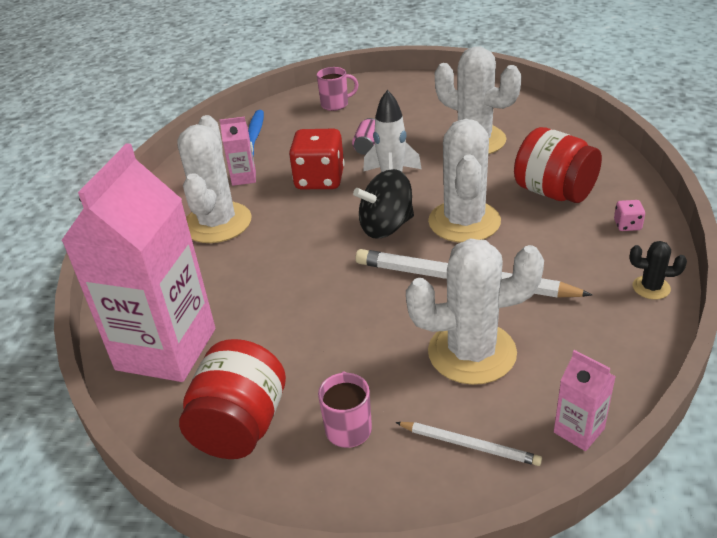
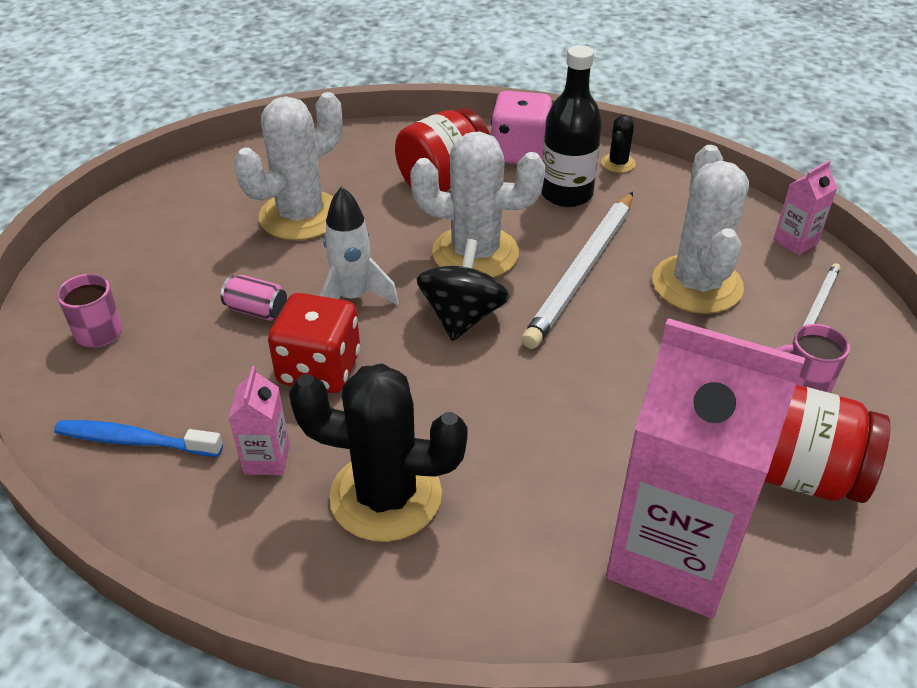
camera: 85 degrees left, 5 degrees up
white cactus [177,115,251,243] -> black cactus [289,363,468,542]
black spinning top [353,169,414,238] -> black spinning top turned 150 degrees counterclockwise [417,239,509,341]
pink dice [614,200,645,231] -> pink dice [491,91,552,164], size x2.24
none -> black bottle [541,45,602,207]

